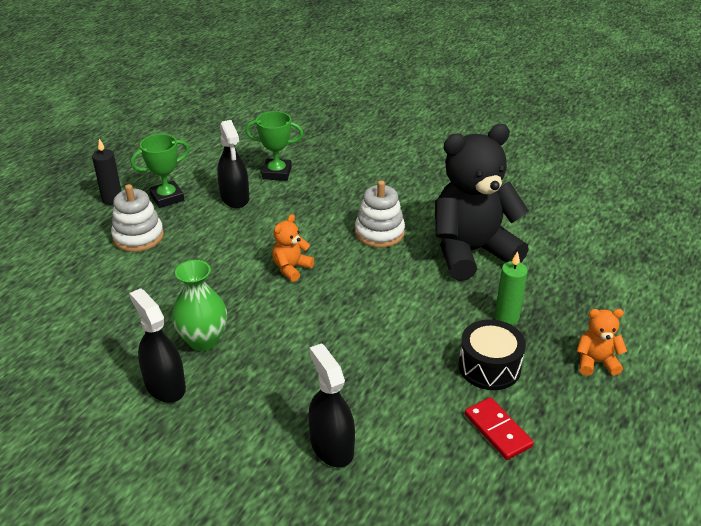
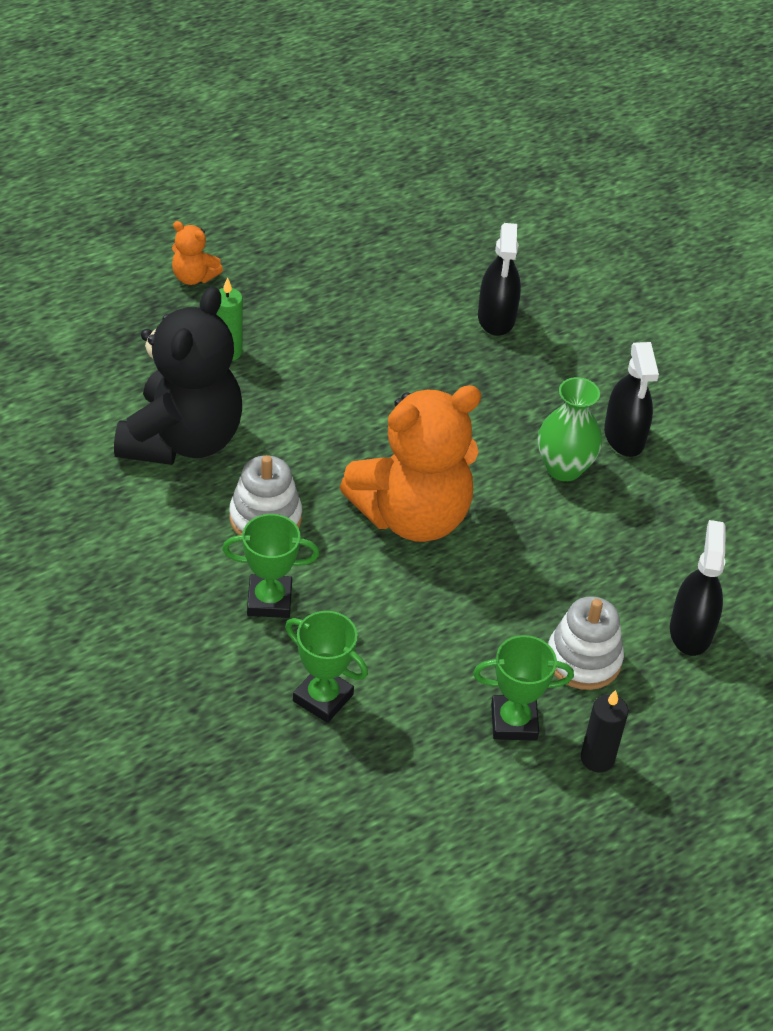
camera: 155 degrees left, 10 degrees up
black spray bottle [217,120,249,208] -> black spray bottle moved to [670,520,726,656]
orange teddy bear [272,214,314,282] -> orange teddy bear [340,385,481,542], size x2.36
black teddy bear [435,124,529,281] -> black teddy bear turned 75 degrees counterclockwise [114,287,242,465]
black drum [459,319,526,390] -> none
red domino [464,397,534,460] -> none
none -> green trophy [222,514,320,618]

